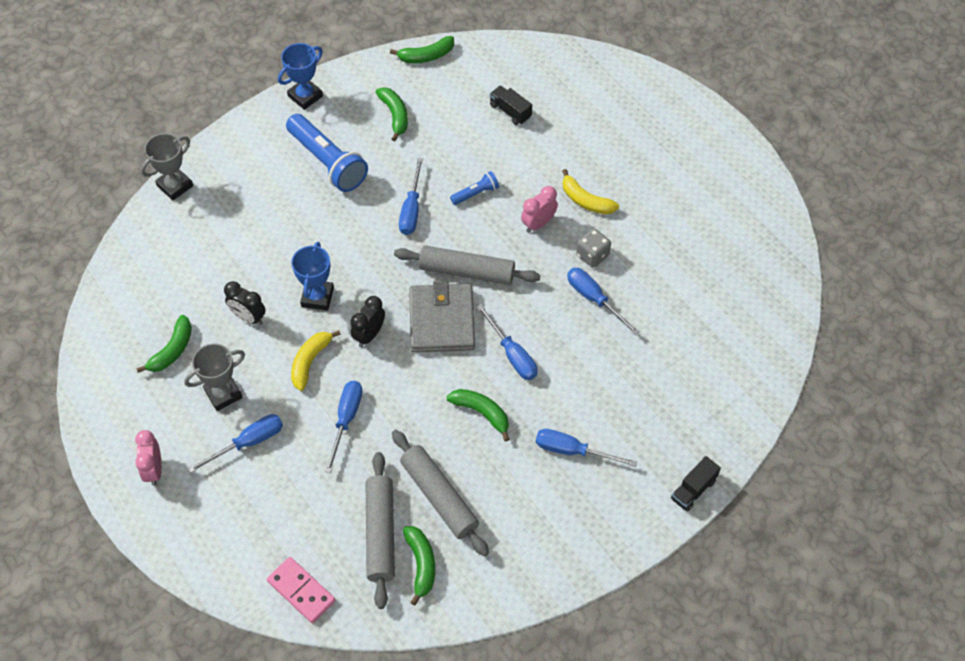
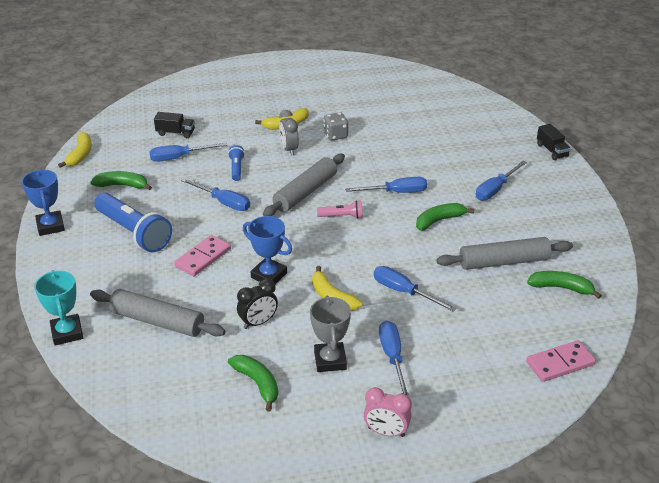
camera: 65 degrees left, 20 degrees down
grey trophy [141,133,193,200] -> turquoise trophy [34,270,83,346]
blue flashlight [286,114,368,192] -> blue flashlight turned 60 degrees clockwise [94,193,172,252]
black clock [351,296,385,347] -> none
grey rolling pin [366,452,395,609] -> grey rolling pin moved to [90,289,225,337]
green banana [390,36,454,63] -> yellow banana [58,132,92,168]
grey wallet [409,281,475,353] -> pink flashlight [317,200,362,219]
black truck [490,85,532,125] -> black truck turned 150 degrees counterclockwise [154,112,195,138]
pink clock [521,186,558,233] -> grey clock [279,110,299,156]
blue screwdriver [567,268,640,335] -> blue screwdriver moved to [149,142,227,162]
none -> pink domino [174,235,231,276]

